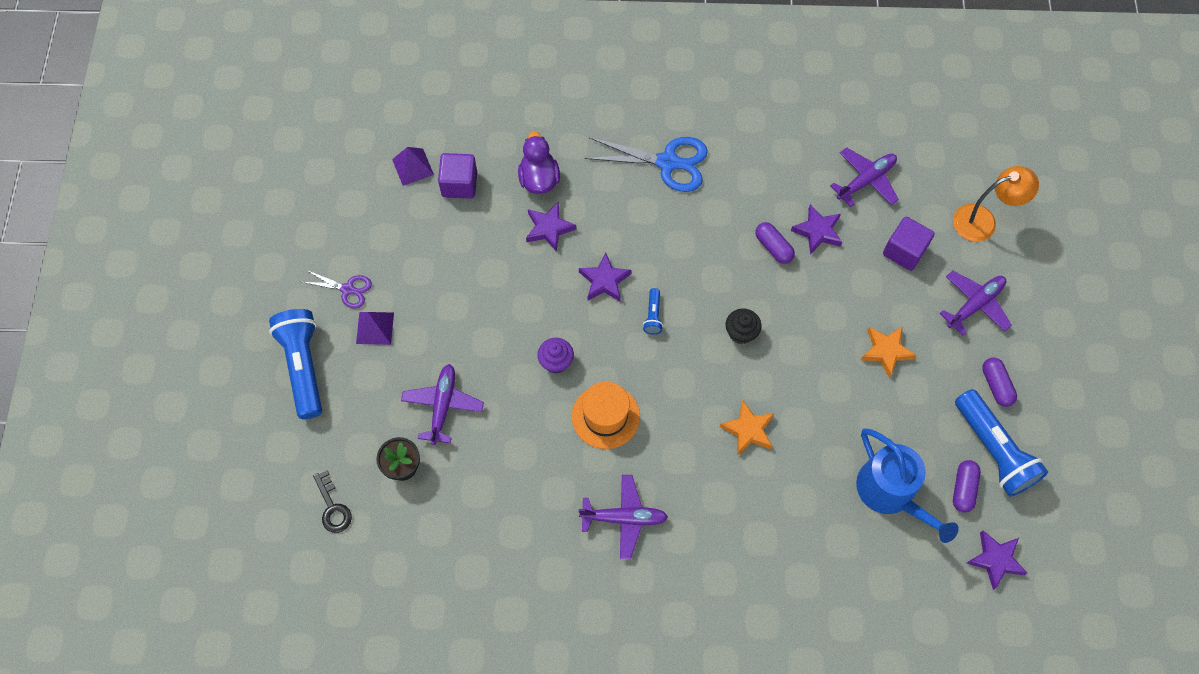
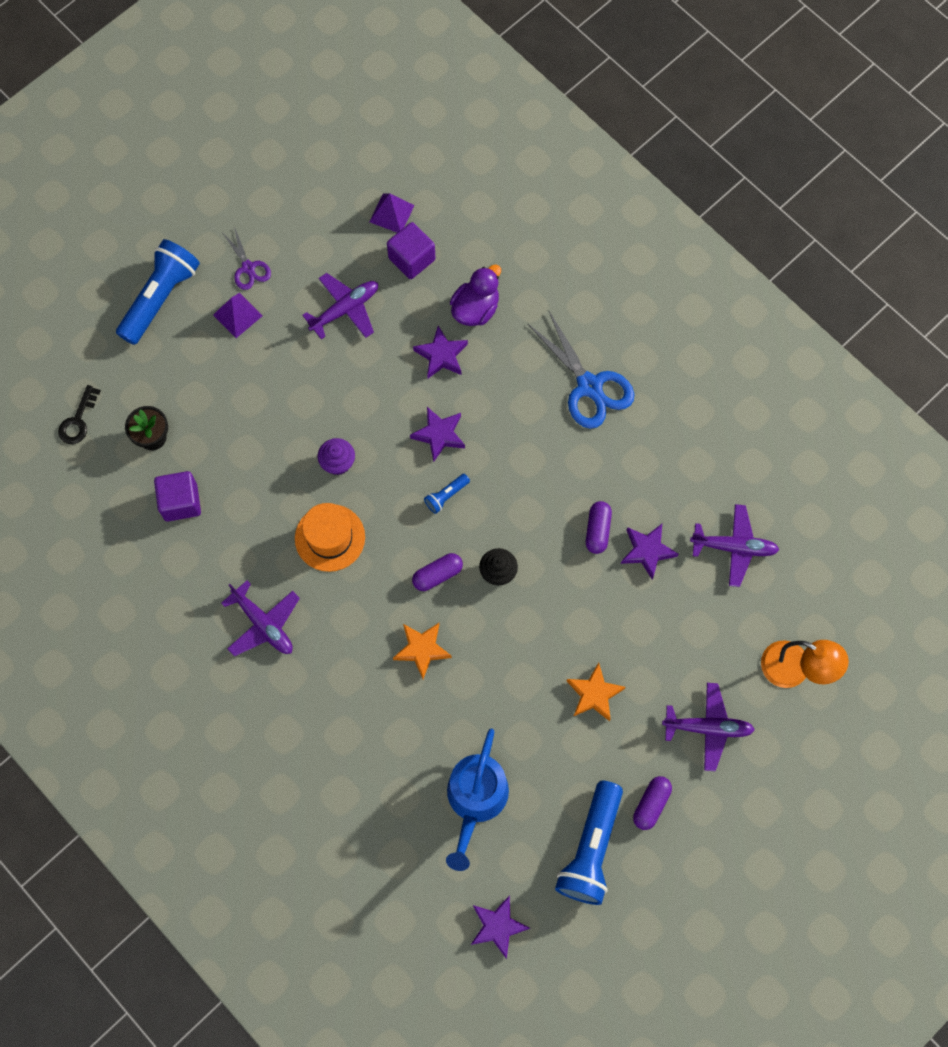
camera: 45 degrees right, 5 degrees up
purple plane [401,364,484,445] -> purple plane moved to [302,273,378,339]
purple cube [883,217,935,271] -> purple cube moved to [154,471,201,521]
purple capsule [953,460,981,513] -> purple capsule moved to [412,553,463,591]

